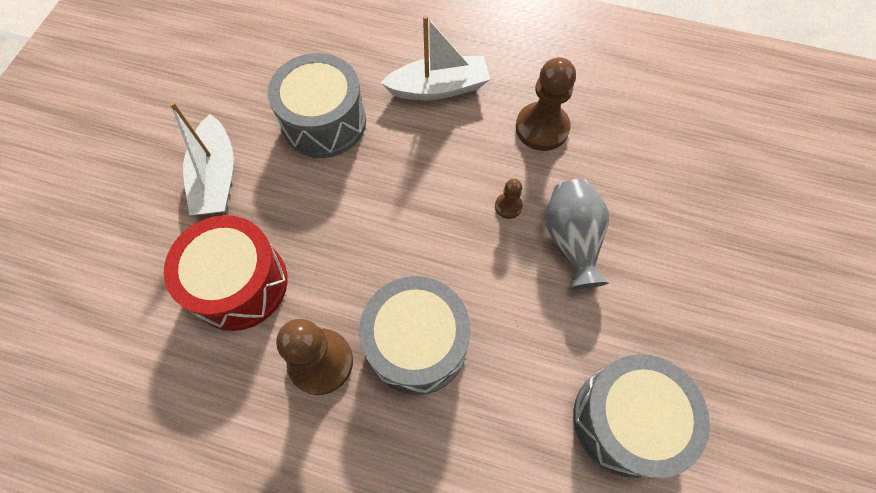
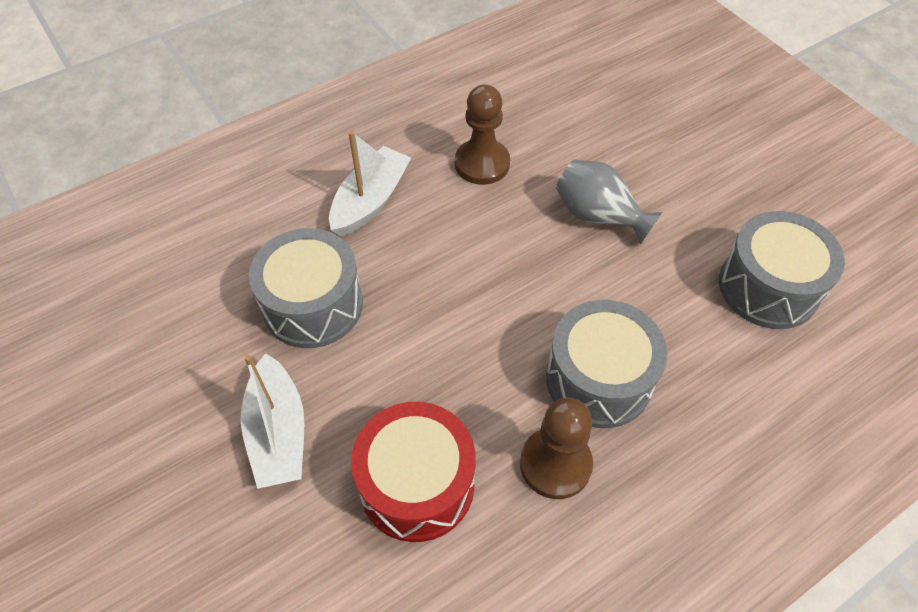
camera: 50 degrees left, 10 degrees down
white boat [169,101,234,215] -> white boat turned 45 degrees clockwise [241,353,304,489]
brown pawn [495,179,523,219] -> none

